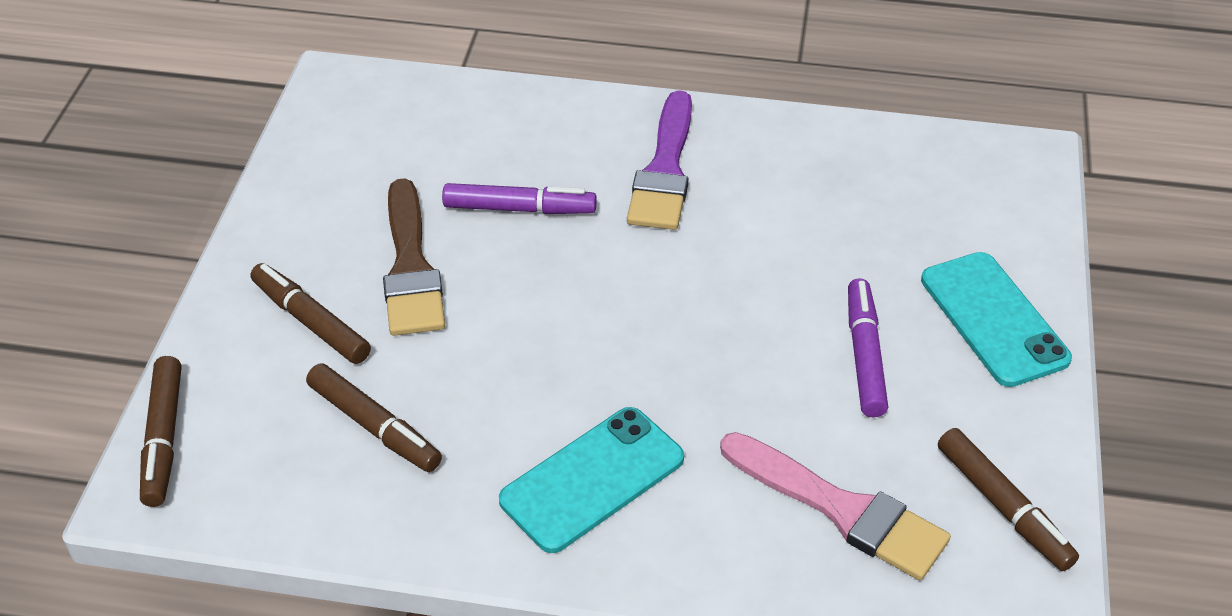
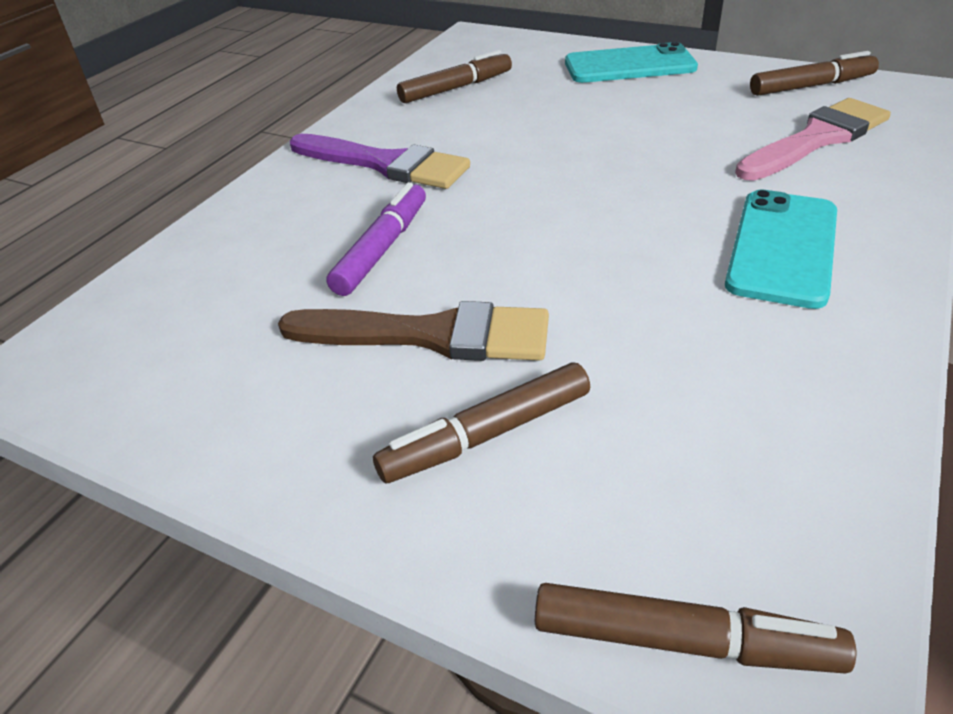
camera: 70 degrees left, 5 degrees down
brown marker [306,363,442,472] -> brown marker moved to [397,50,512,103]
turquoise phone [499,407,684,553] -> turquoise phone turned 45 degrees clockwise [725,189,837,309]
purple marker [848,278,888,417] -> none

